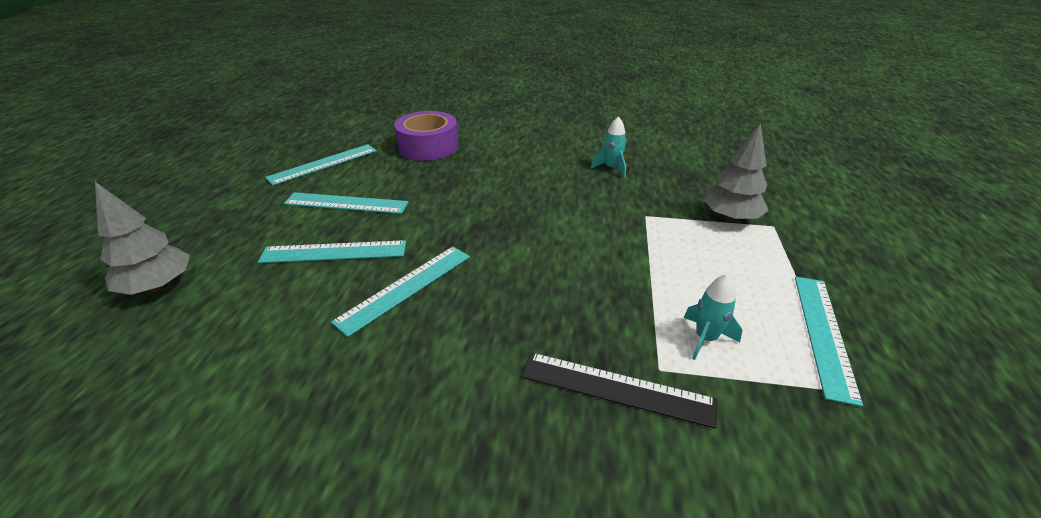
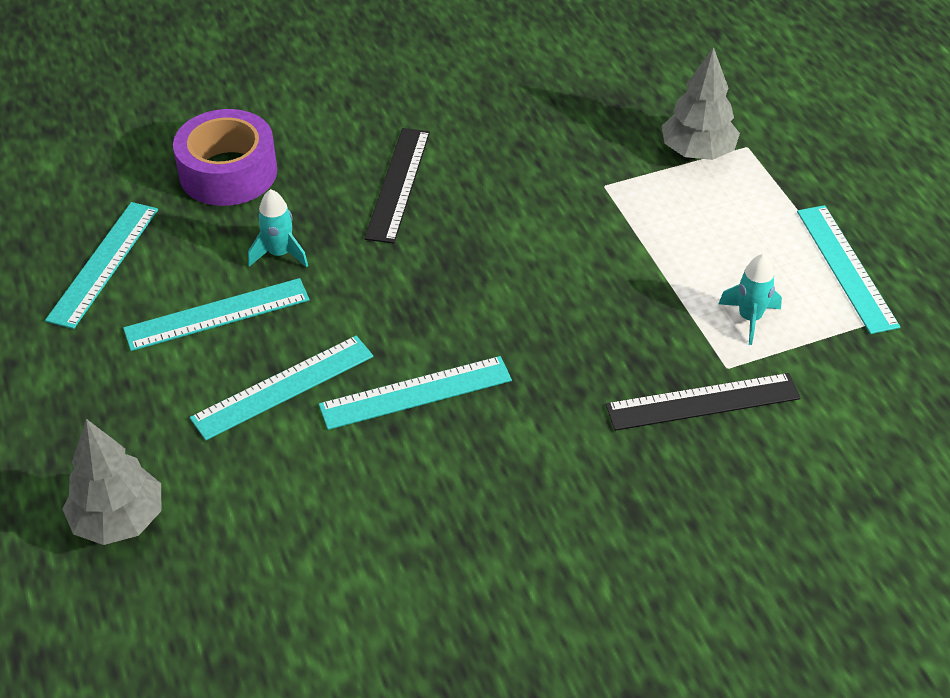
camera: 30 degrees left, 10 degrees up
turquoise ruler [331,247,470,337] -> turquoise ruler turned 60 degrees clockwise [319,356,512,430]
turquoise rocket [591,116,627,178] -> turquoise rocket moved to [248,189,308,267]
none -> black ruler [364,128,430,244]

